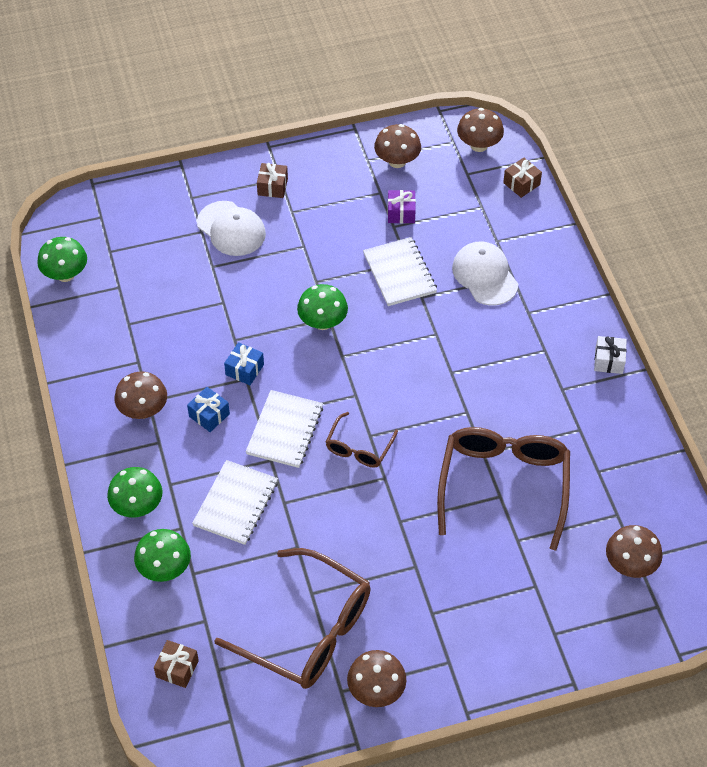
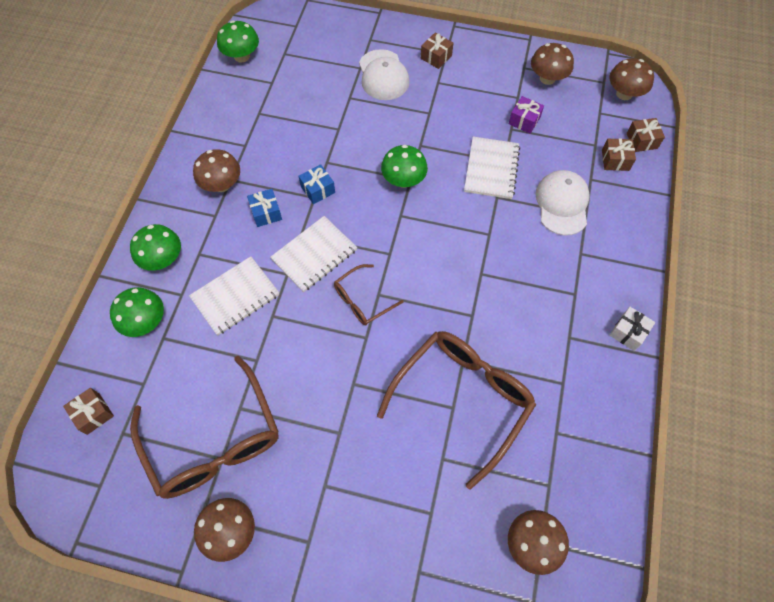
camera: 30 degrees right, 10 degrees up
none -> brown gift [602,139,636,171]

